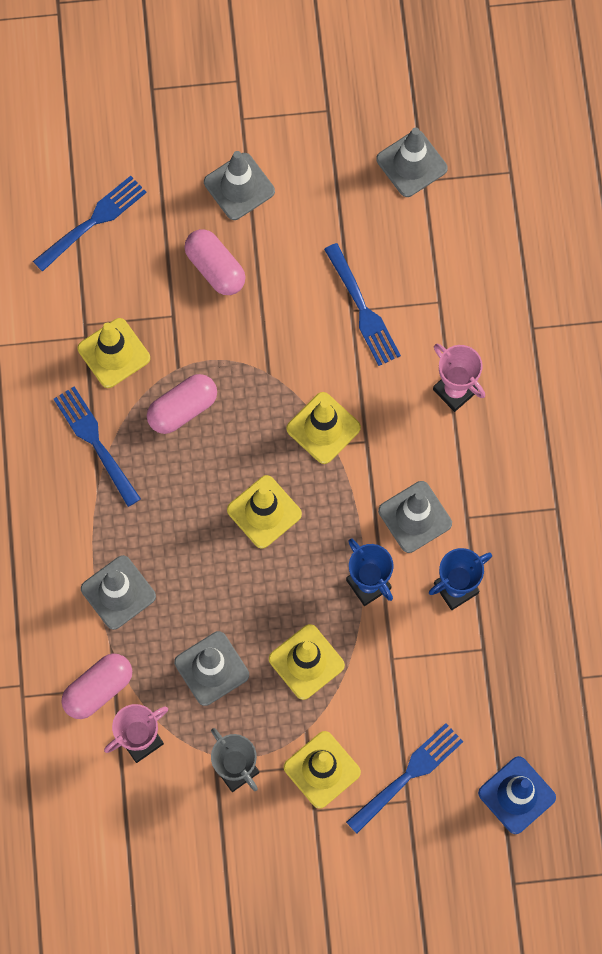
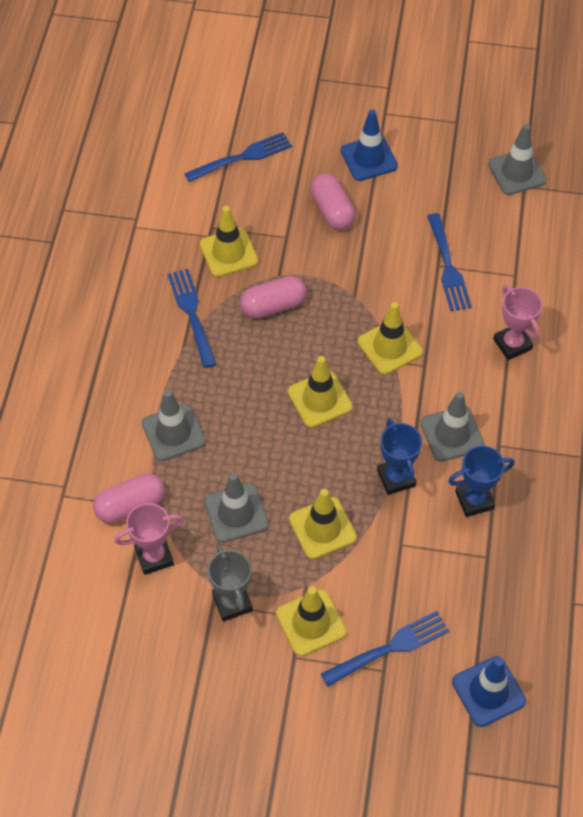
camera: 15 degrees right, 15 degrees down
grey traffic cone [204,151,275,220] -> blue traffic cone [341,109,398,181]

